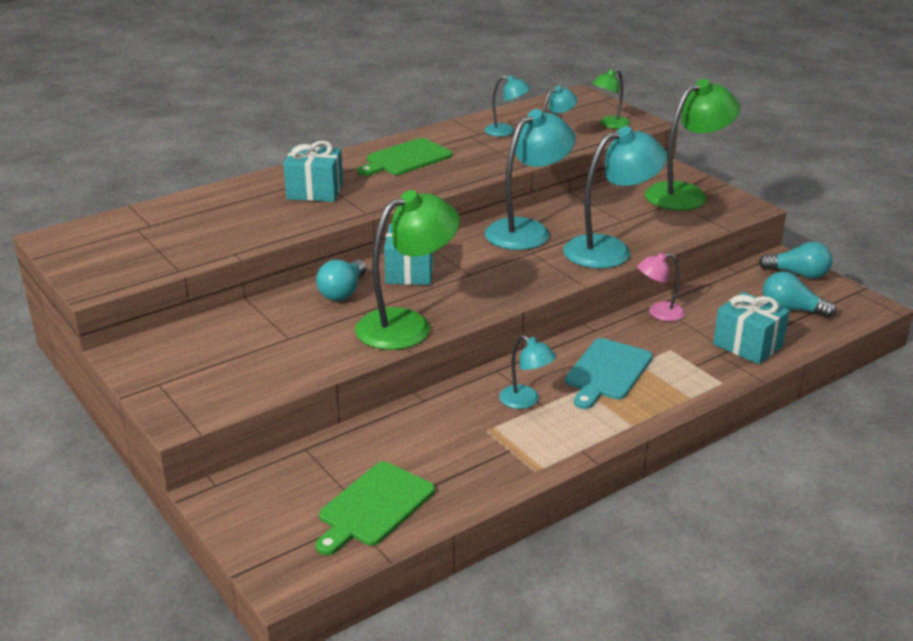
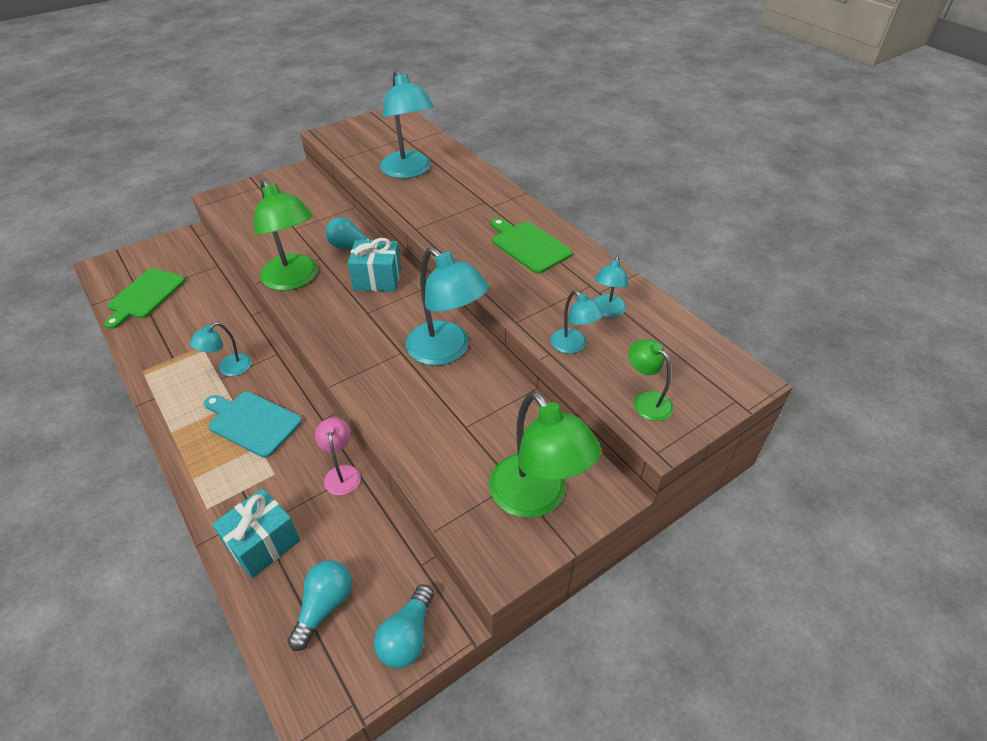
camera: 90 degrees right, 15 degrees up
turquoise gift [283,141,343,202] -> none
green cutting board [315,462,435,555] -> green cutting board turned 105 degrees counterclockwise [104,268,185,329]
turquoise lamp [563,126,667,268] -> turquoise lamp moved to [380,70,434,179]

